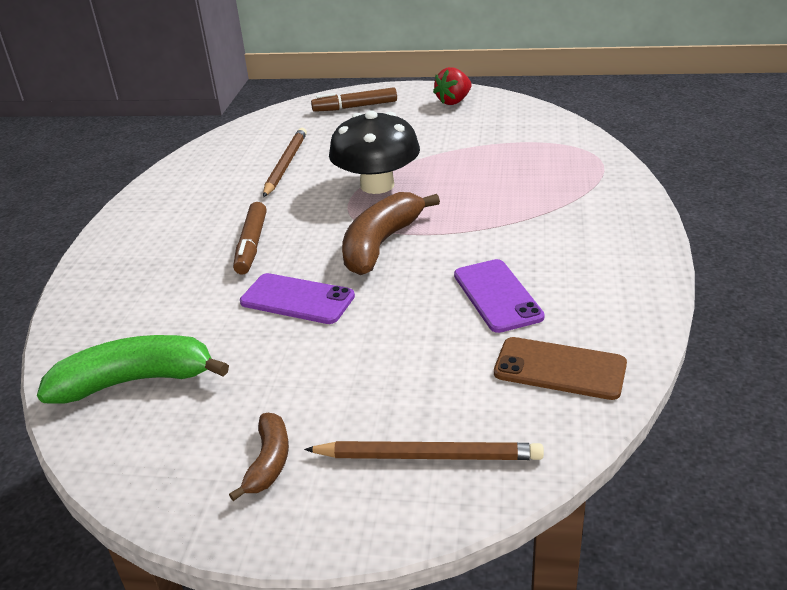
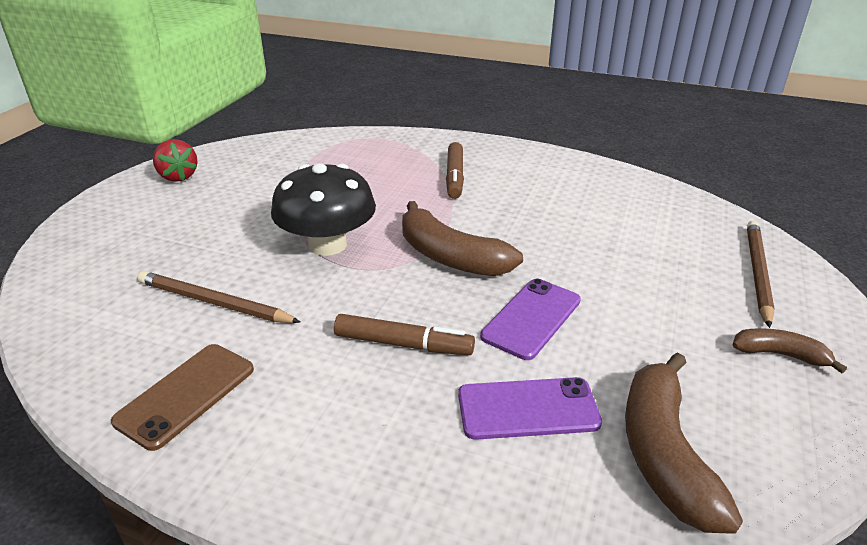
camera: 80 degrees left, 0 degrees up
green banana [37,335,229,404] -> brown banana [625,353,743,534]
brown marker [311,87,397,112] -> brown marker moved to [446,142,464,199]
purple phone [454,259,545,333] -> purple phone moved to [458,377,602,440]
brown phone [494,337,627,400] -> brown phone moved to [111,344,254,451]

